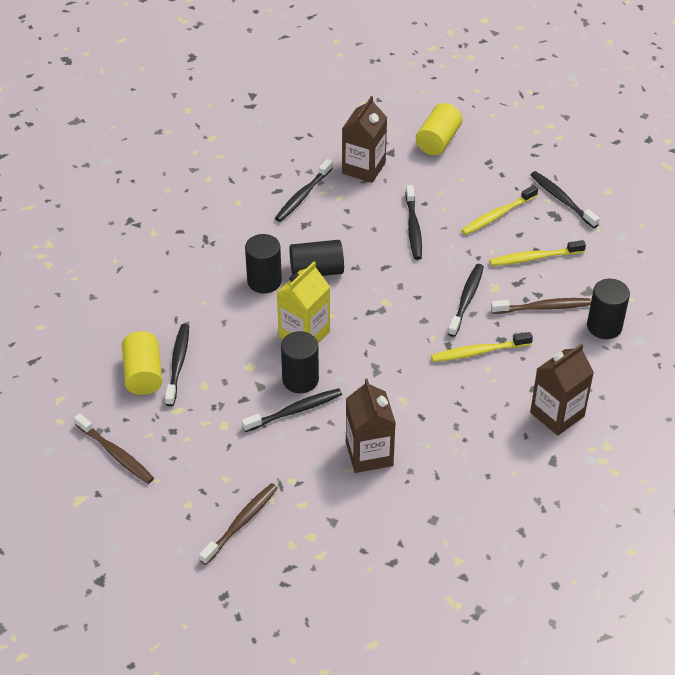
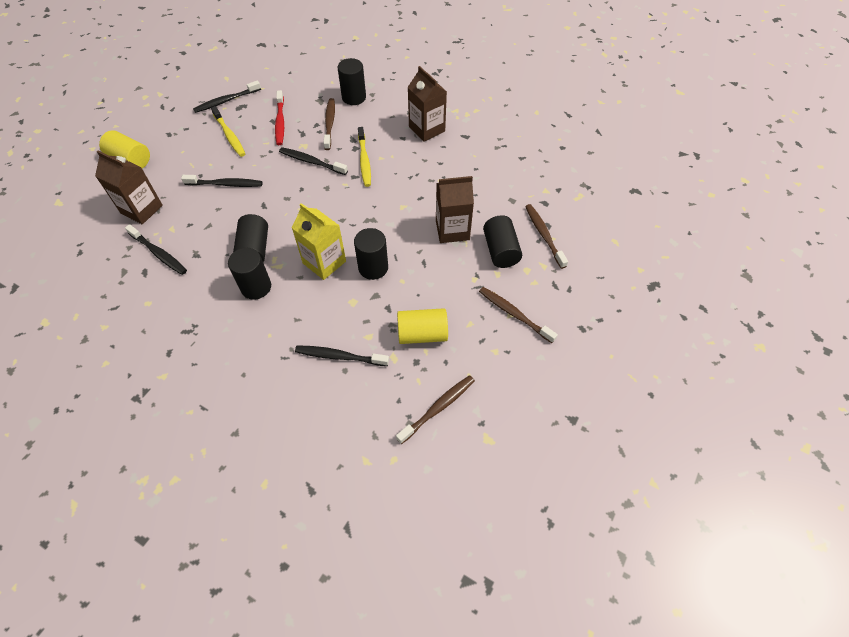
camera: 85 degrees left, 10 degrees up
yellow cylinder [122,331,162,395] -> yellow cylinder moved to [397,308,448,344]
black toothbrush [242,388,342,432] -> none
yellow toothbrush [489,240,586,266] -> red toothbrush [275,90,284,145]
none -> black cylinder [483,215,522,268]
none -> brown toothbrush [525,204,568,269]

